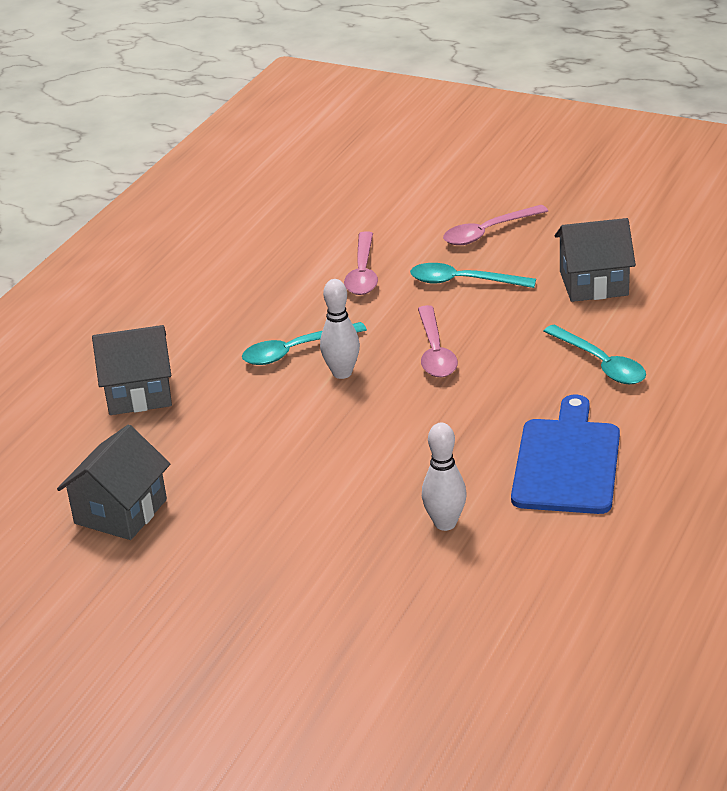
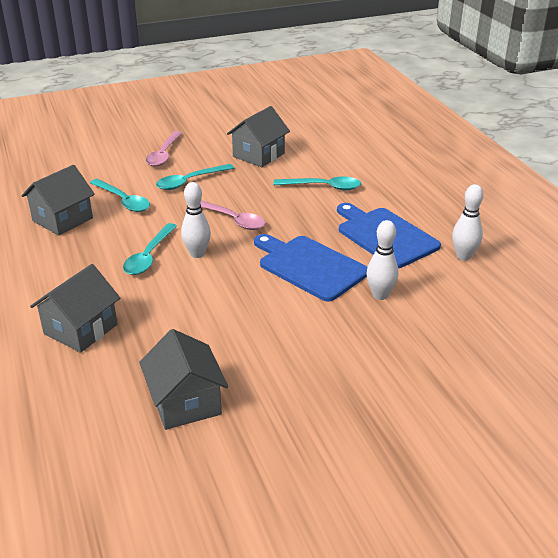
camera: 50 degrees left, 0 degrees up
pink spoon [344,231,378,295] -> turquoise spoon [90,179,150,212]
none -> grey house [21,165,95,236]
none -> blue cutting board [254,234,367,302]
none -> white bowling pin [452,184,483,261]

